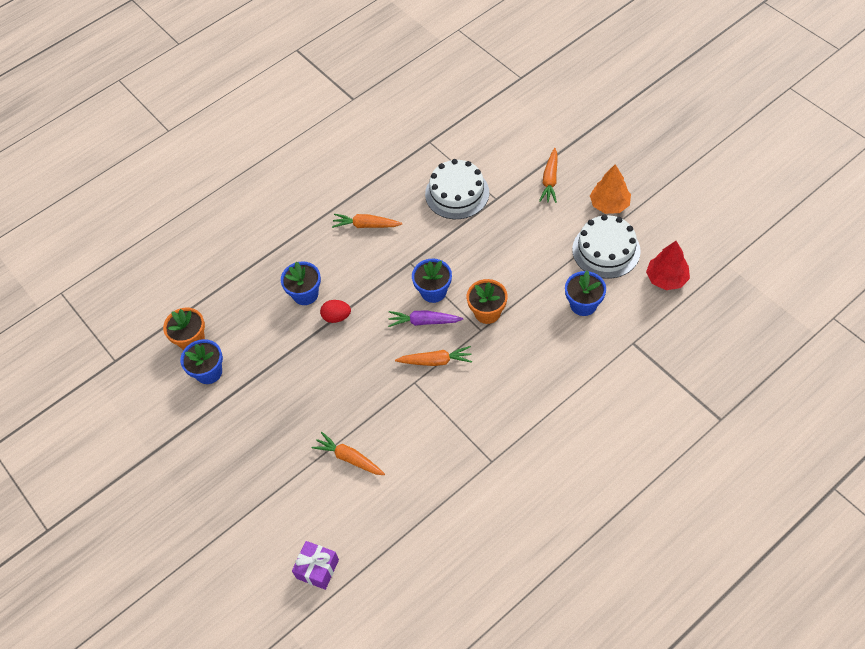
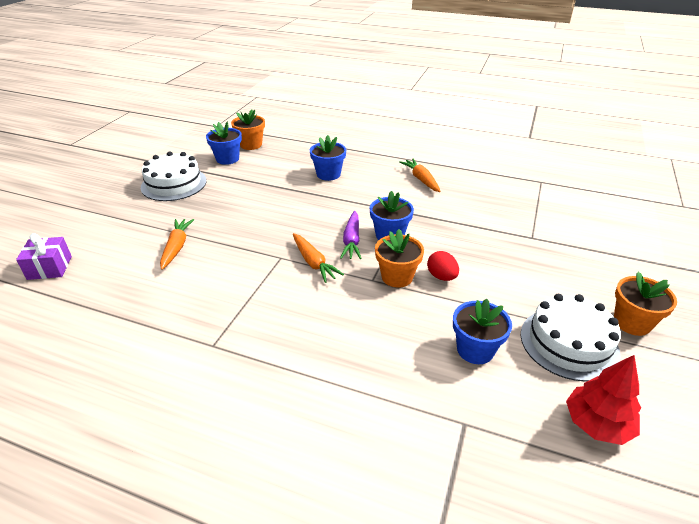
camera: 55 degrees right, 20 degrees down
red egg [320,300,351,323] -> red egg moved to [427,251,459,281]
purple carrot [388,310,463,327] -> purple carrot turned 150 degrees counterclockwise [340,211,362,259]
white cake [425,159,489,219] -> white cake moved to [141,151,207,201]
orange carrot [539,148,558,203] -> none
orange tree [590,164,631,214] -> orange flower pot [614,272,677,336]

